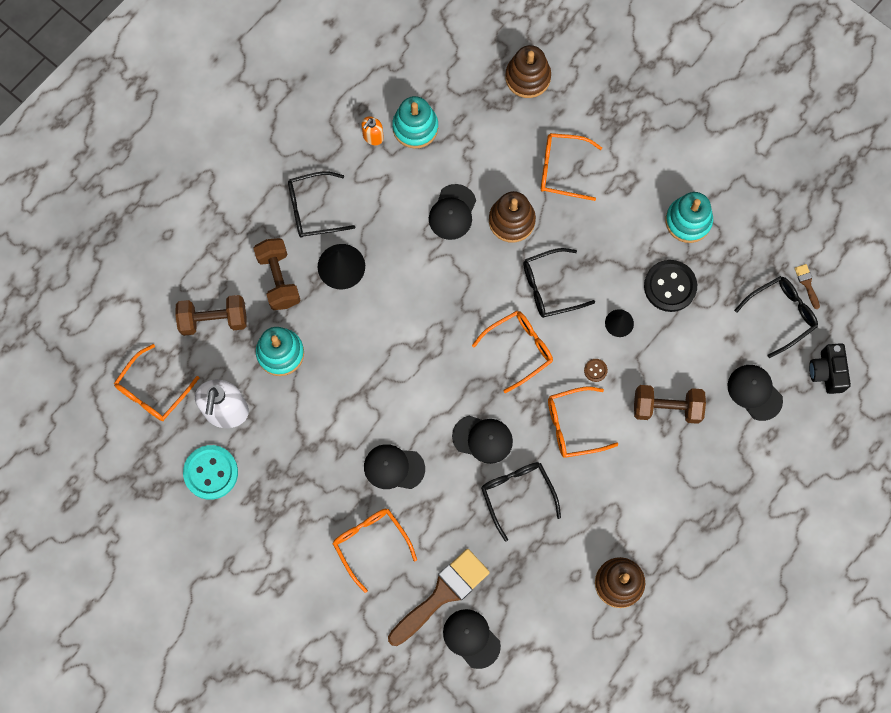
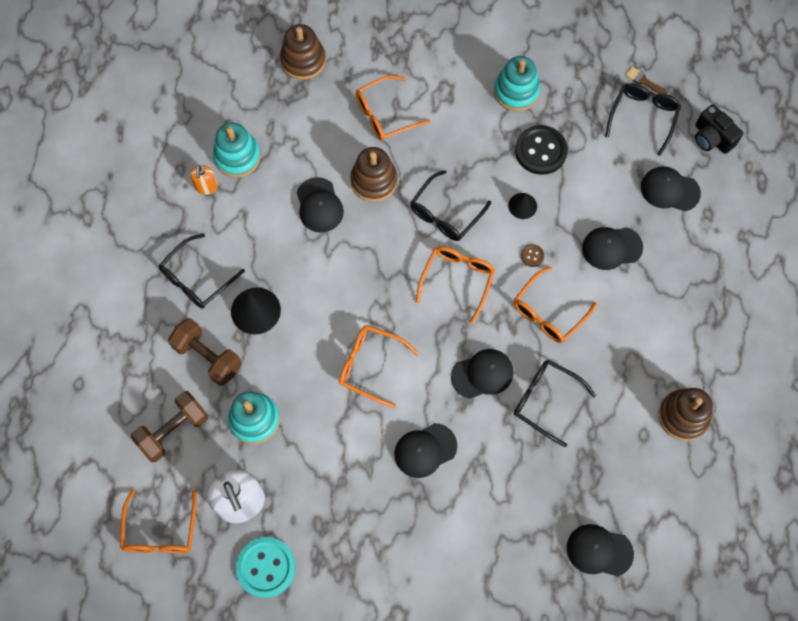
camera: 35 degrees left, 5 degrees down
orange glasses [333,509,417,593] -> orange glasses moved to [339,325,419,408]
brown brush [388,549,490,646] -> none
brown dumbbell [634,385,706,424] -> black cap [582,227,643,270]

